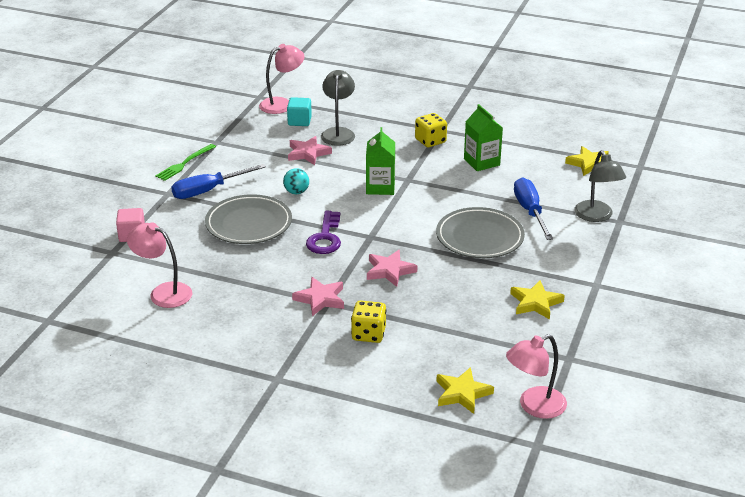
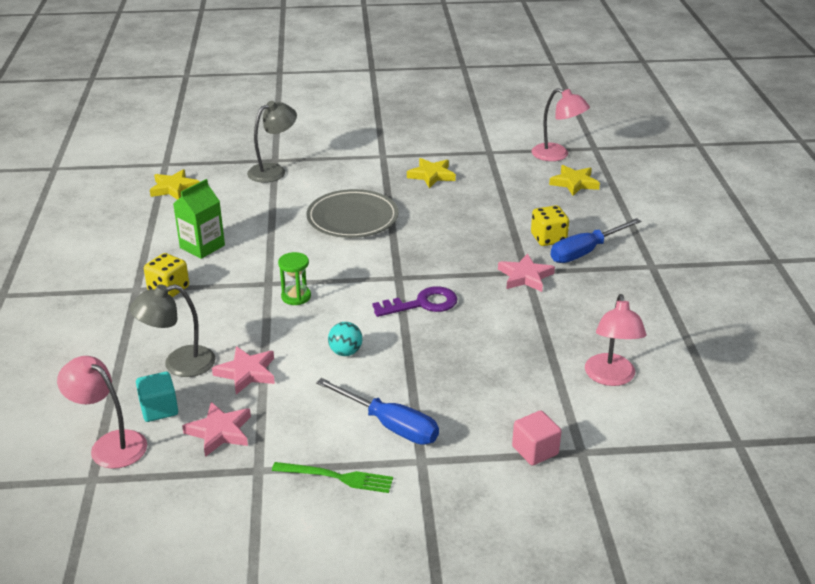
camera: 115 degrees left, 0 degrees up
grey plate [205,194,292,244] -> none
green carton [366,127,395,195] -> green hourglass [278,252,311,305]
pink star [367,250,417,287] -> pink star moved to [182,402,251,457]
blue screwdriver [514,177,553,240] -> blue screwdriver moved to [550,218,641,263]

